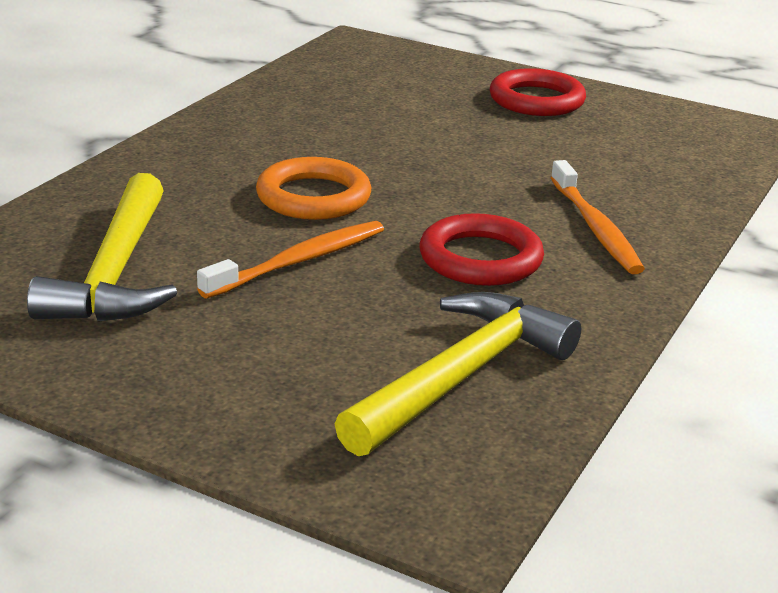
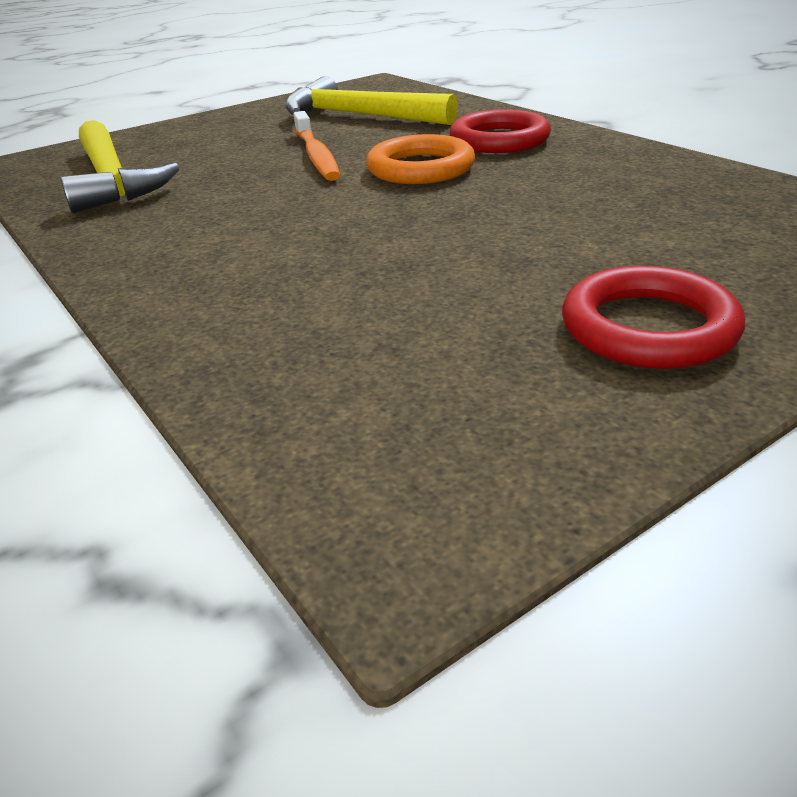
camera: 120 degrees right, 5 degrees up
red ring [420,213,544,286] -> red ring moved to [449,109,551,153]
orange toothbrush [551,160,645,274] -> none

